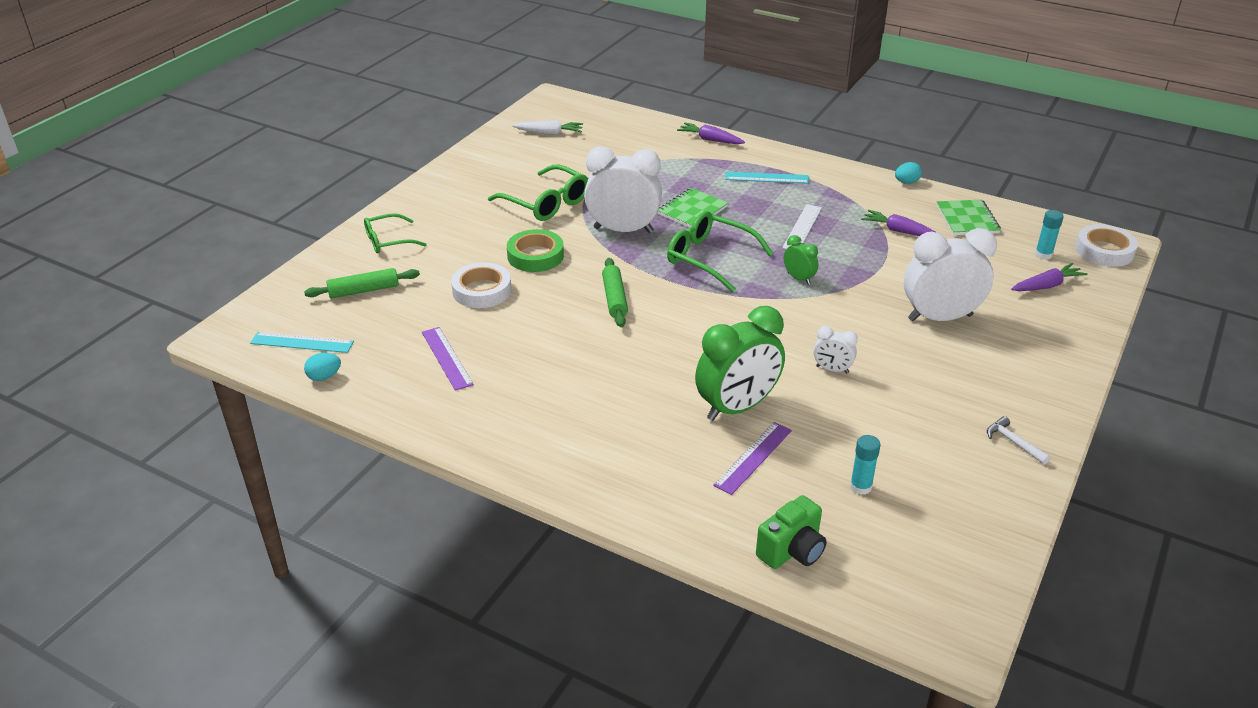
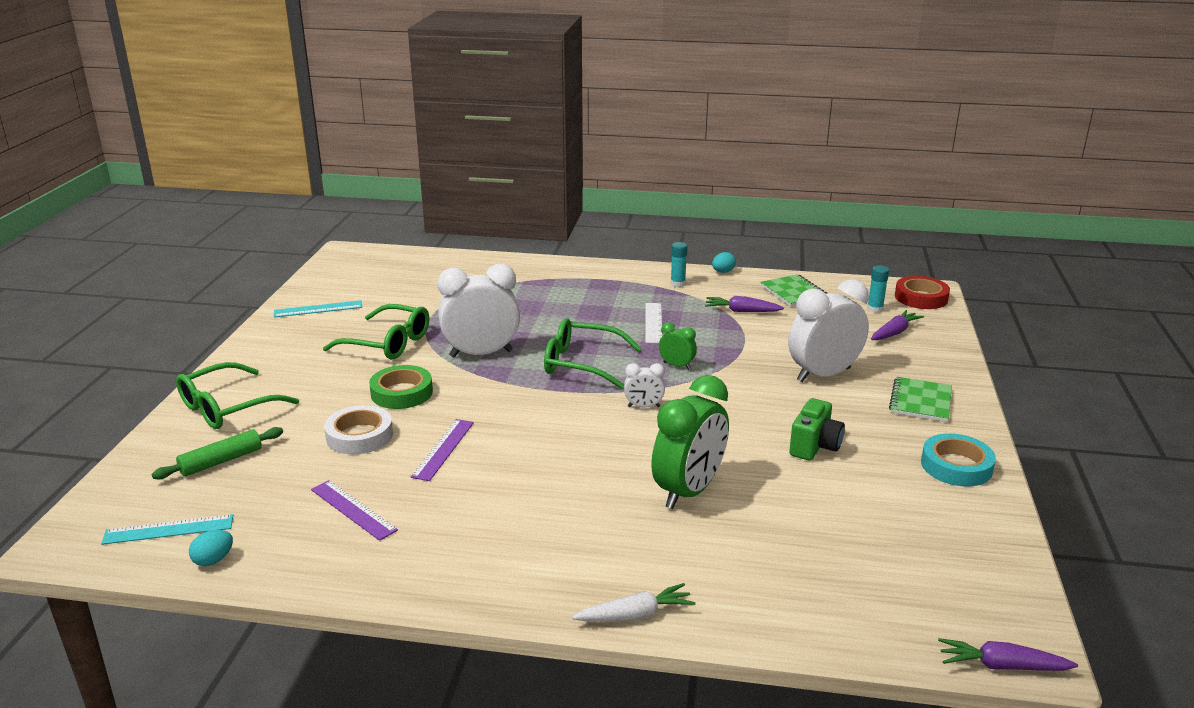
camera: 20 degrees left, 10 degrees down
green glasses [364,213,427,254] -> green glasses [176,362,299,429], size x1.53
white carrot [513,120,583,135] -> white carrot moved to [572,583,695,622]
green rolling pin [602,258,628,327] -> none
green notebook [657,188,728,227] -> green notebook moved to [889,377,952,422]
purple carrot [677,122,745,144] -> purple carrot moved to [938,638,1078,671]
purple ruler [713,422,792,495] -> purple ruler moved to [411,419,474,481]
turquoise ruler [725,172,809,184] -> turquoise ruler moved to [274,300,362,318]
green camera [756,495,827,569] -> green camera moved to [789,398,845,461]
white clock [813,326,858,374] -> white clock moved to [624,363,665,408]
turquoise glue stick [850,435,880,495] -> turquoise glue stick moved to [671,242,687,287]
white hammer [987,416,1050,465] -> turquoise tape [921,433,996,486]
white tape [1075,224,1138,267] -> red tape [895,276,950,309]

